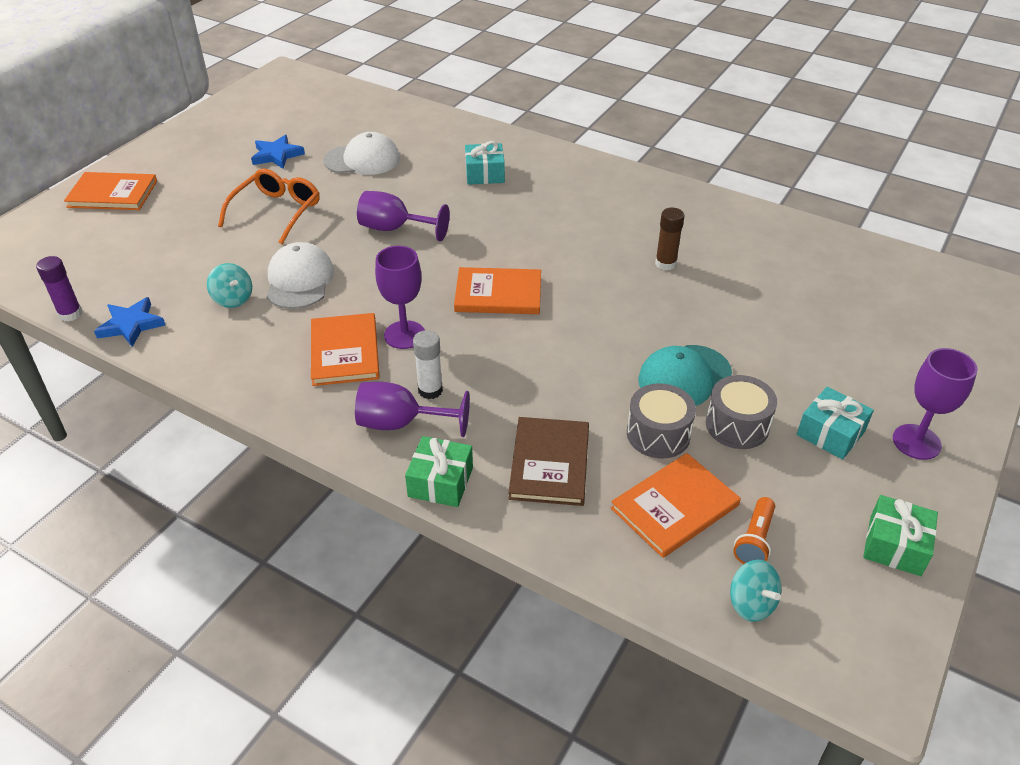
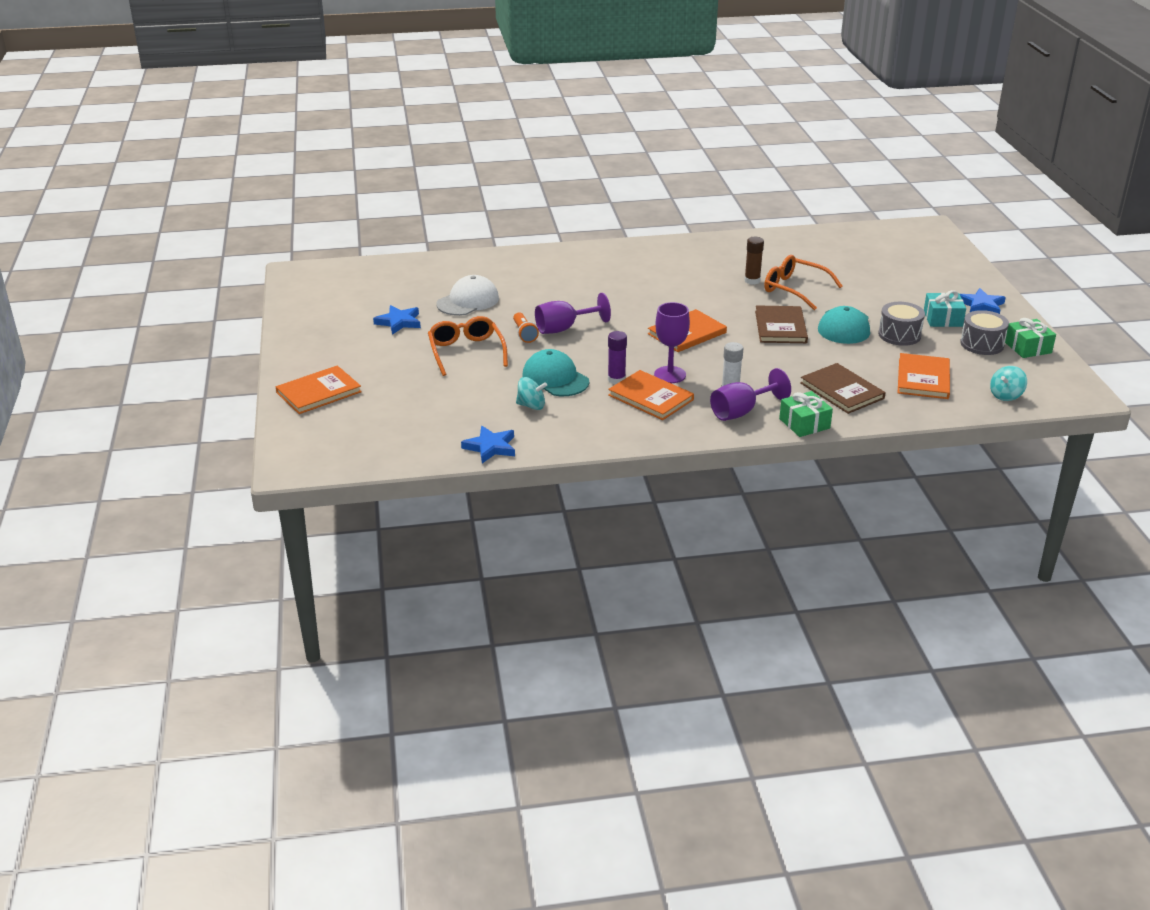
camera: 40 degrees left, 10 degrees down
purple glue stick [36,256,82,322] -> purple glue stick moved to [608,331,627,384]
white cap [267,242,334,309] -> turquoise cap [522,349,589,396]
turquoise gift [465,141,505,185] -> none
grey drum [627,383,696,459] -> grey drum moved to [960,310,1009,355]
turquoise spinning top [730,559,781,622] -> turquoise spinning top turned 120 degrees clockwise [990,366,1027,401]
orange flashlight [733,497,775,564] -> orange flashlight moved to [513,312,539,343]
purple goblet [893,348,978,460] -> blue star [960,288,1006,314]
none -> brown book [755,305,808,343]
none -> orange glasses [764,255,842,310]

